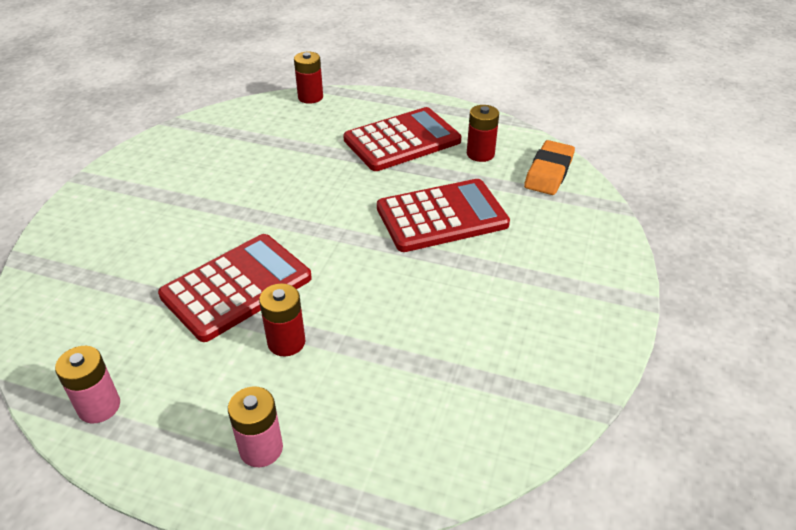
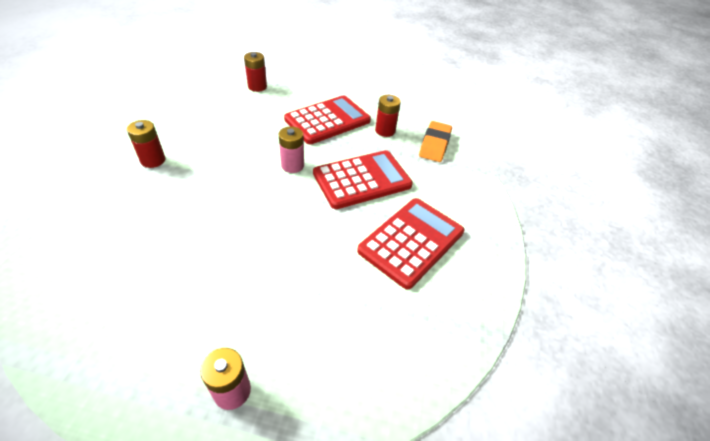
camera: 10 degrees left, 5 degrees up
pink battery [55,346,120,424] -> pink battery moved to [279,126,304,173]
red calculator [158,234,312,342] -> red calculator moved to [357,198,464,289]
red battery [259,283,305,356] -> red battery moved to [127,120,165,168]

